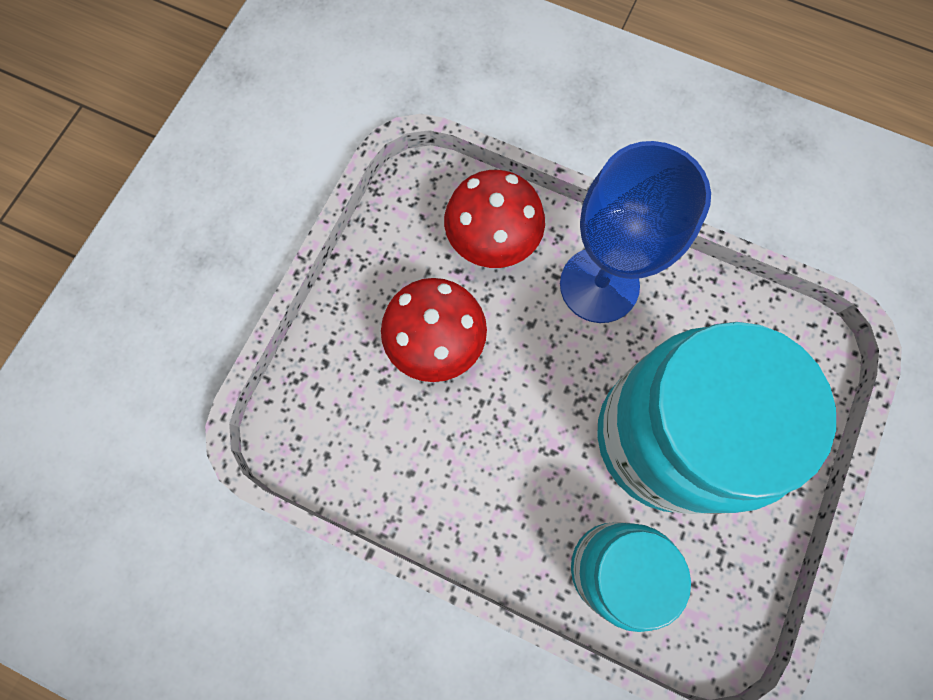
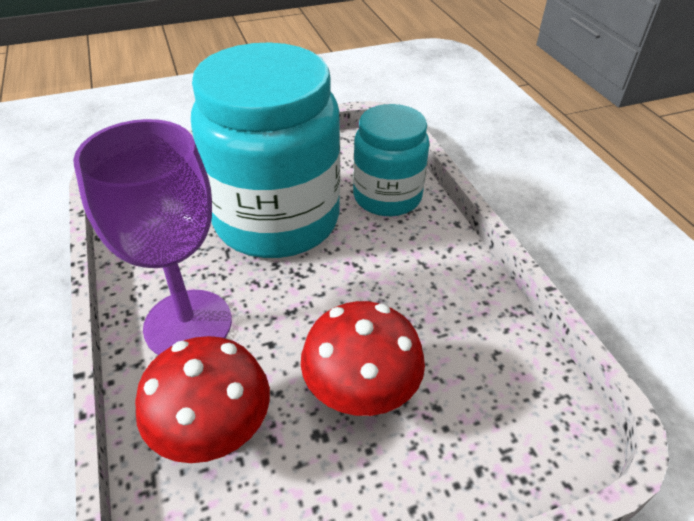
camera: 135 degrees left, 30 degrees down
blue goblet [560,141,711,323] -> purple goblet [73,119,232,355]

